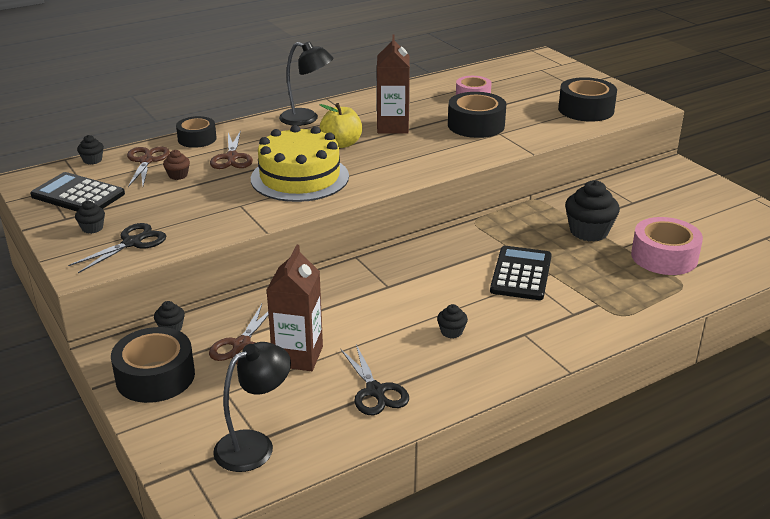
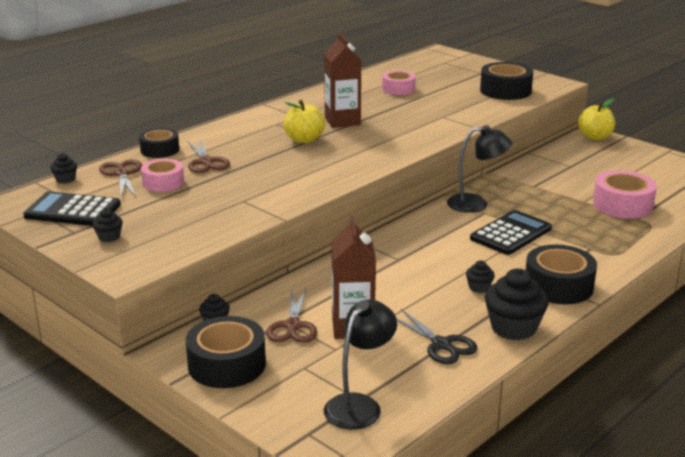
camera: 15 degrees left, 5 degrees down
black scissors [68,223,166,273] -> none
brown cupcake [163,150,190,180] -> pink tape [141,159,184,192]
yellow cake [251,125,349,202] -> none
black lamp [279,41,333,126] -> black lamp moved to [447,125,512,213]
black tape [448,92,506,138] -> black tape moved to [526,244,597,304]
black calculator [490,246,552,300] -> black calculator turned 45 degrees clockwise [470,210,552,255]
black cupcake [565,180,620,242] -> black cupcake moved to [485,269,549,340]
none -> yellow apple [578,99,615,140]

